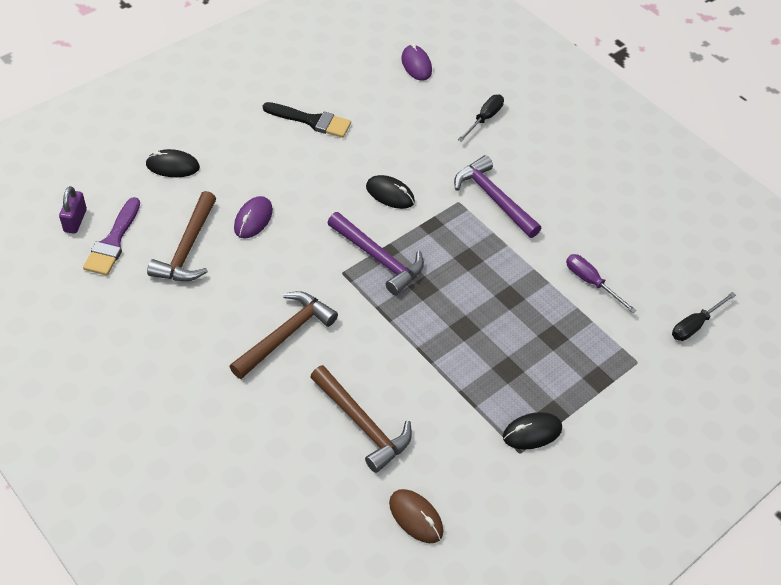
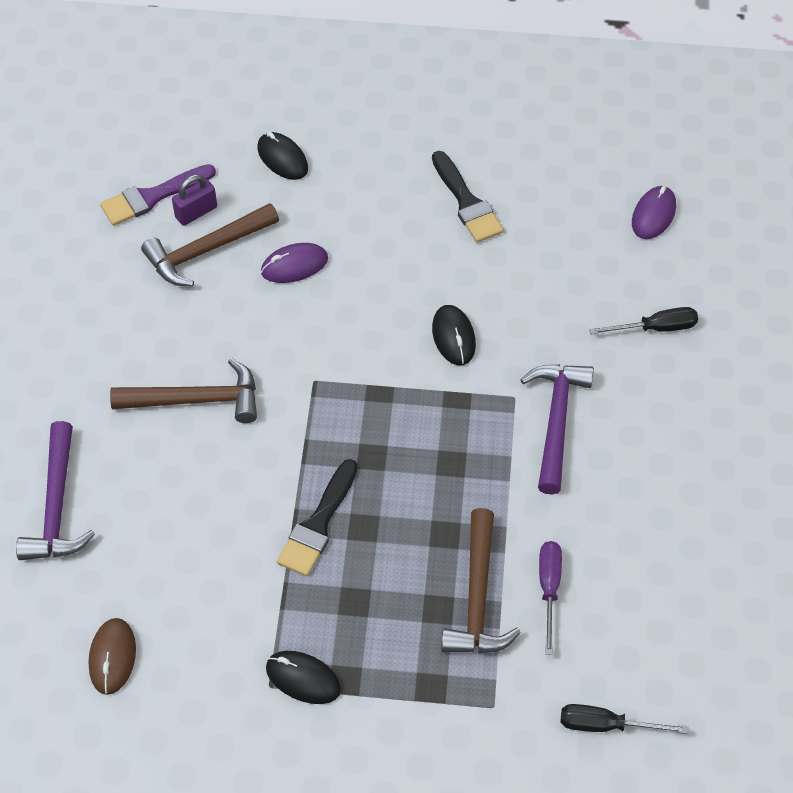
camera: 50 degrees right, 5 degrees up
purple padlock [59,186,87,234] -> purple padlock moved to [172,174,217,226]
brown hammer [310,365,412,473] -> brown hammer moved to [441,508,521,653]
purple hammer [327,212,424,295] -> purple hammer moved to [16,421,95,560]
none -> black brush [277,459,358,576]

